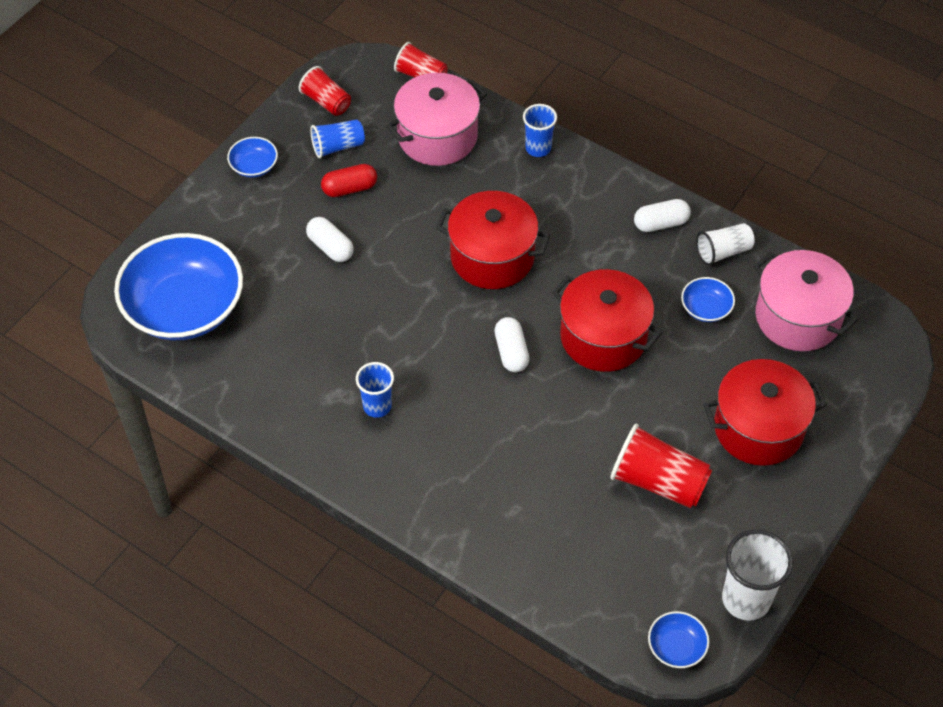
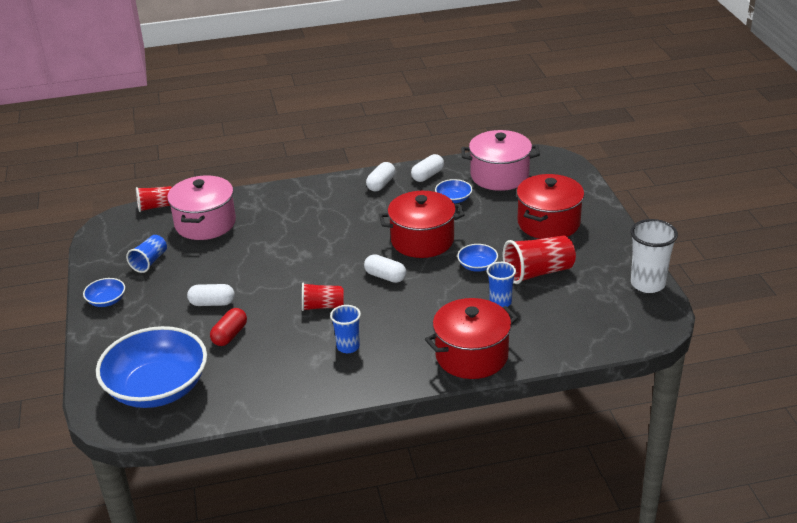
camera: 45 degrees left, 20 degrees down
red cup [299,66,351,116] -> red cup moved to [302,283,344,311]
red capsule [321,164,377,197] -> red capsule moved to [210,308,247,346]
red pot [436,191,550,289] -> red pot moved to [425,298,518,379]
blue cup [523,104,557,157] -> blue cup moved to [487,262,516,307]
blue bowl [648,611,709,668] -> blue bowl moved to [457,244,498,272]
white cup [696,223,755,266] -> white capsule [411,154,444,182]

